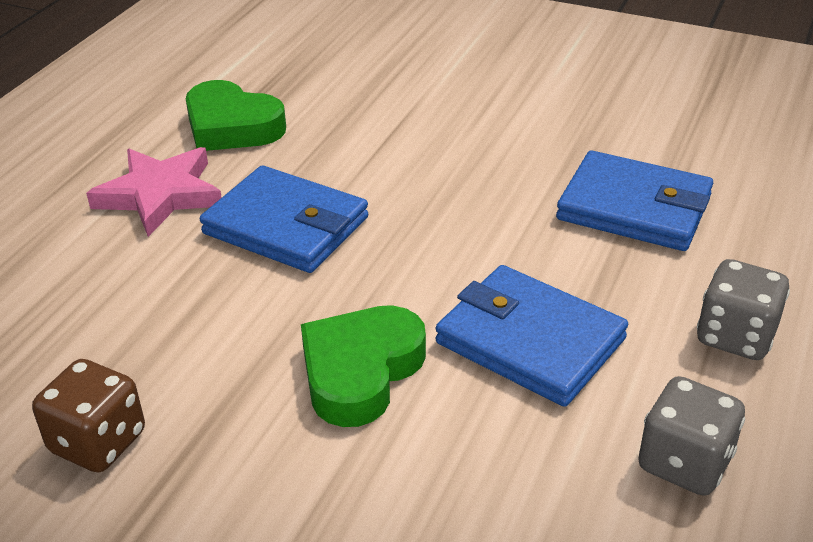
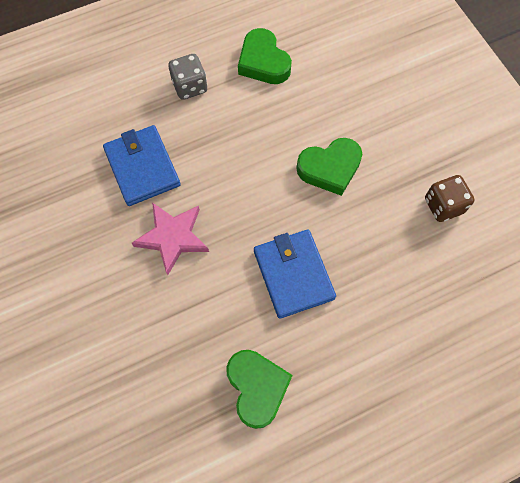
camera: 140 degrees left, 30 degrees up
pink star [86,147,222,237] -> pink star moved to [132,203,209,275]
blue wallet [436,265,628,407] -> none
grey dice [638,376,745,496] -> green heart [238,28,292,84]

